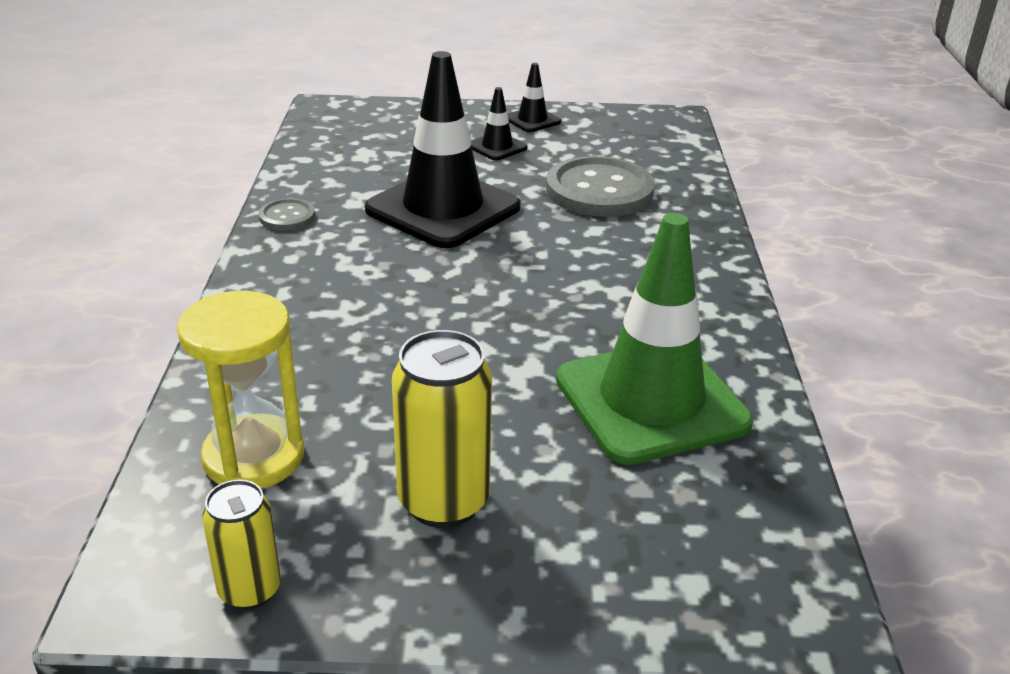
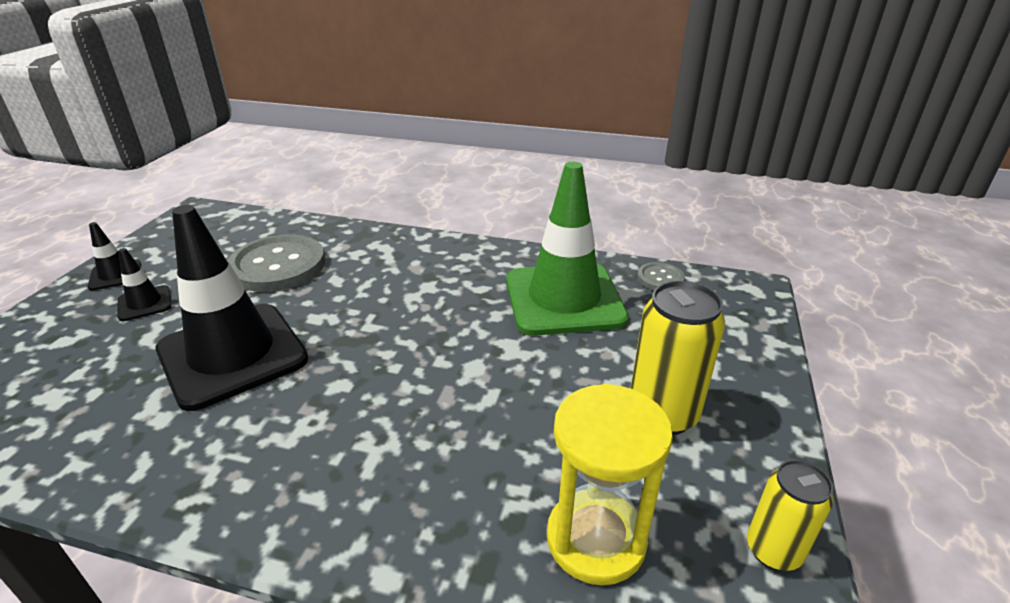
camera: 75 degrees left, 0 degrees up
grey button [259,198,315,230] -> grey button moved to [637,262,685,290]

